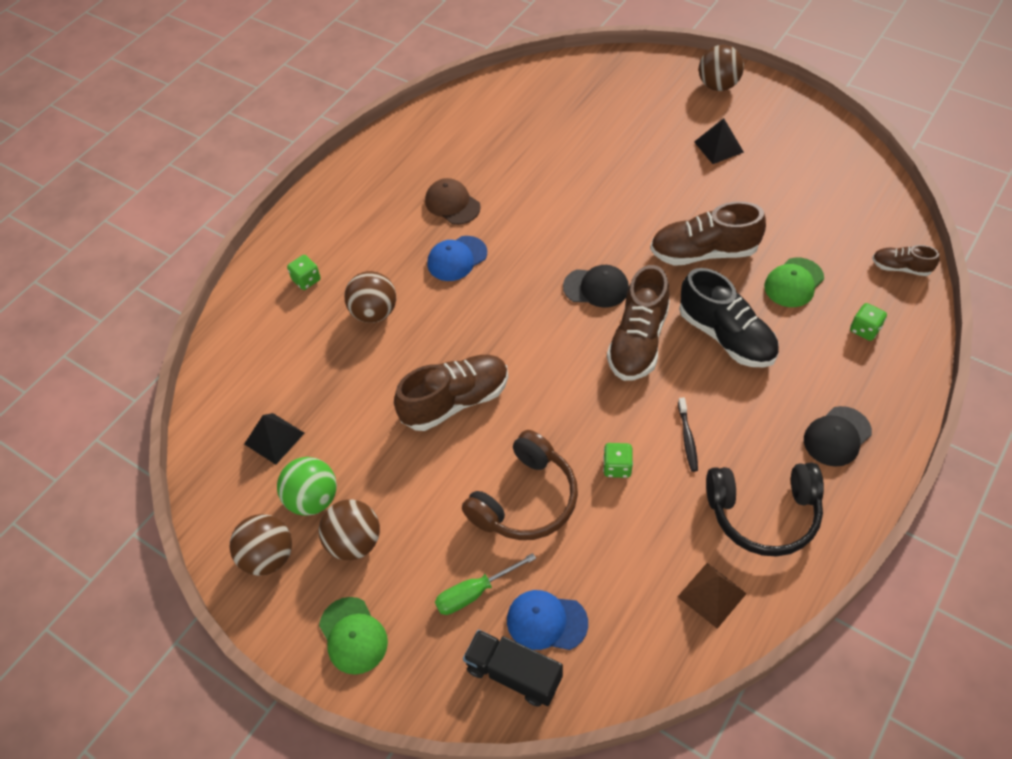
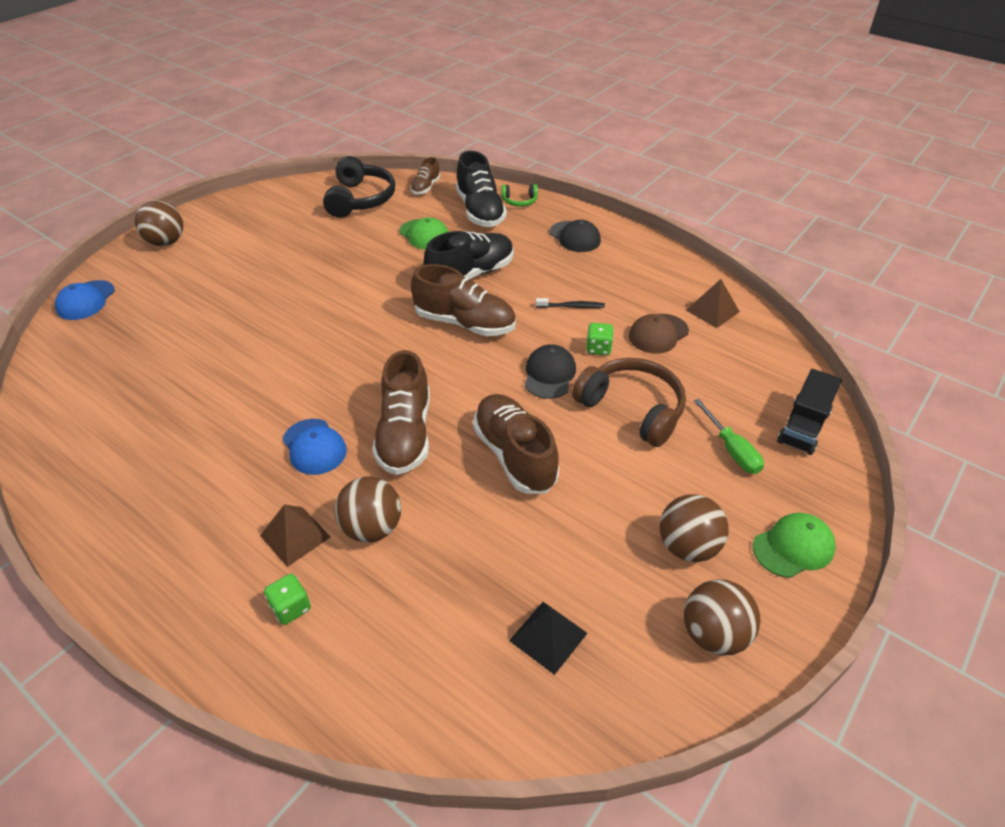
camera: 90 degrees left, 10 degrees down
green ball [277,457,337,516] -> none
brown cap [425,178,481,225] -> brown cap moved to [629,314,689,354]
blue cap [507,590,588,650] -> blue cap moved to [55,280,115,320]
black cap [563,265,629,308] -> black cap moved to [525,344,576,399]
brown shoe [650,201,766,266] -> brown shoe moved to [372,350,430,475]
black pyramid [694,118,744,164] -> none
black headphones [706,463,824,557] -> black headphones moved to [323,156,395,218]
green dice [850,303,887,341] -> black shoe [456,151,507,227]
none -> brown pyramid [260,504,330,567]
none -> green headphones [501,184,538,207]

